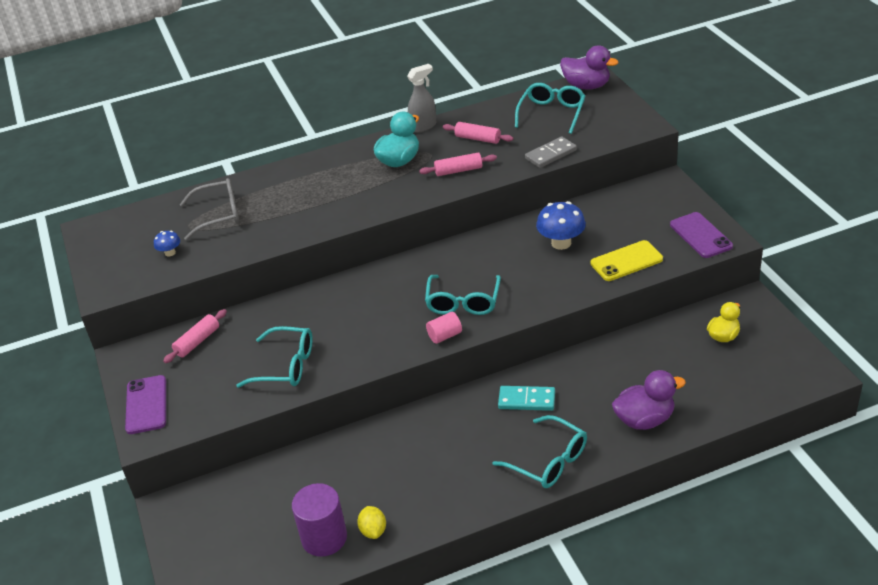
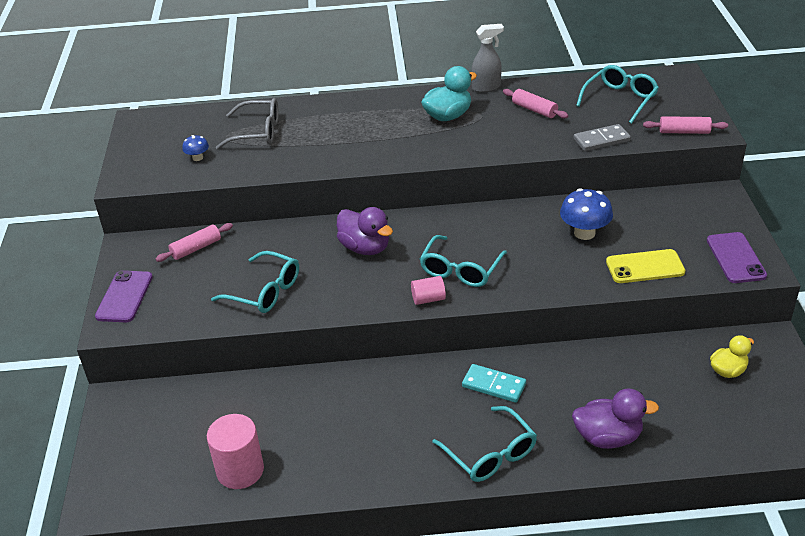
camera: 15 degrees right, 0 degrees up
purple cylinder [292,483,347,557] -> pink cylinder [207,414,264,489]
yellow lemon [357,506,386,539] -> none
pink rolling pin [419,152,497,176] -> pink rolling pin moved to [643,116,728,134]
purple duck [560,45,619,90] -> purple duck moved to [337,207,393,255]

